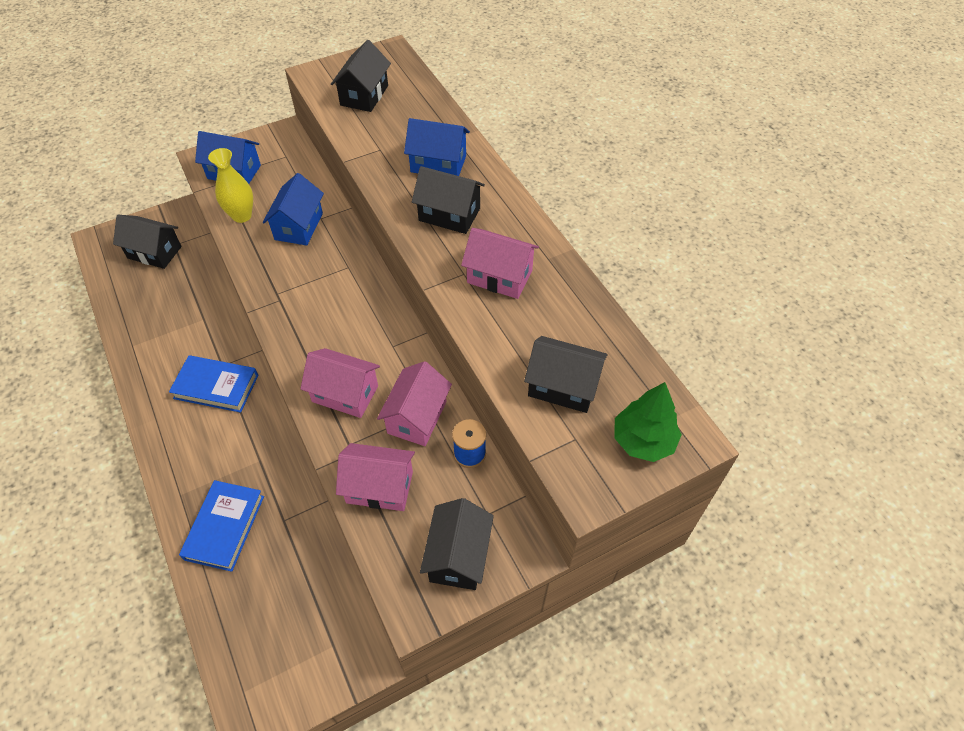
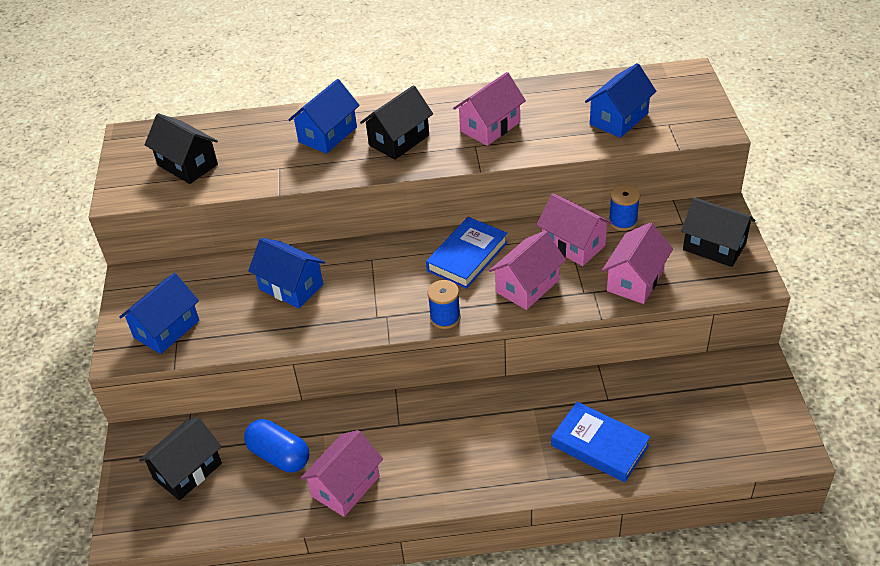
camera: 65 degrees left, 10 degrees down
blue book [169,355,258,413] -> blue book moved to [426,217,508,289]
yellow vase [208,148,253,223] -> none
black house [524,336,607,413] -> blue house [585,63,657,138]
green tree [614,382,682,462] -> none
none -> blue capsule [244,419,309,472]
none -> pink house [300,430,383,517]
none -> blue spool [427,280,461,329]

